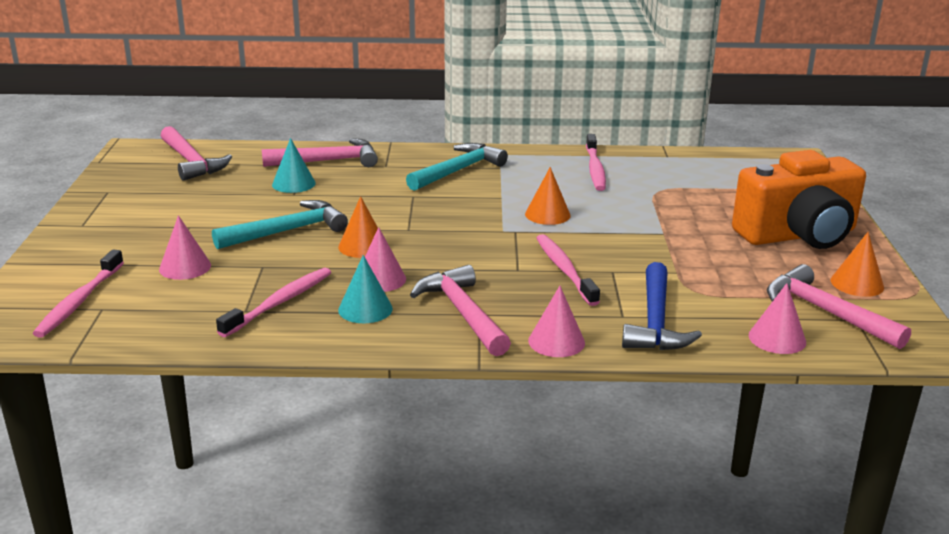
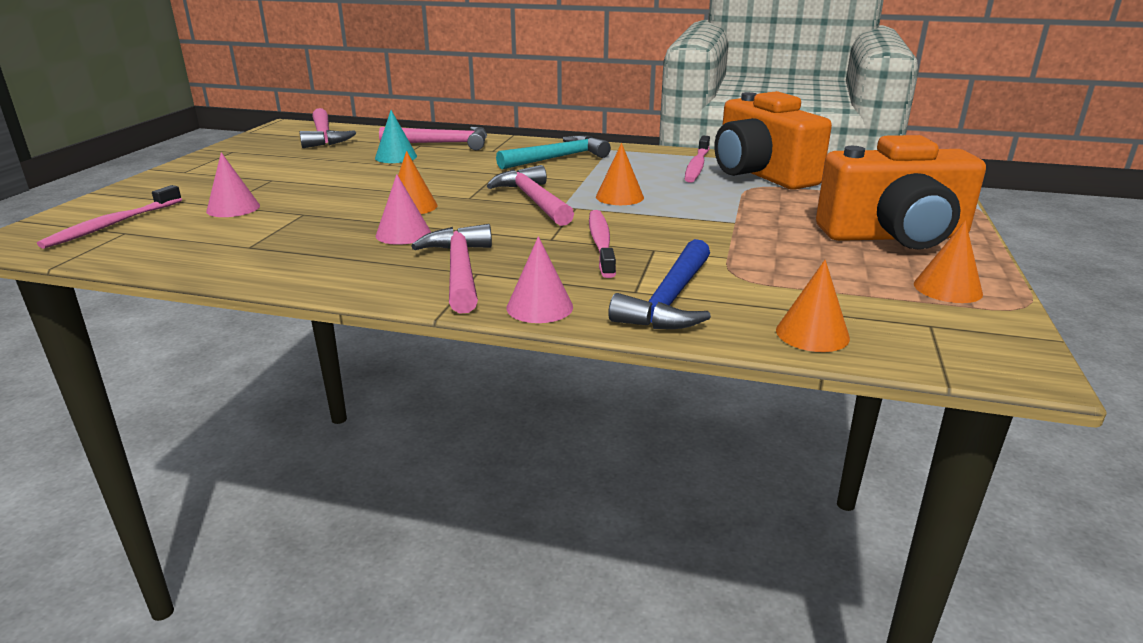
camera: 15 degrees right, 0 degrees up
turquoise hammer [212,200,348,249] -> none
pink toothbrush [216,267,331,337] -> none
turquoise cone [338,255,393,323] -> none
pink cone [749,283,806,354] -> orange cone [776,260,850,352]
pink hammer [767,264,911,349] -> pink hammer moved to [487,165,574,226]
none -> orange camera [714,91,832,190]

